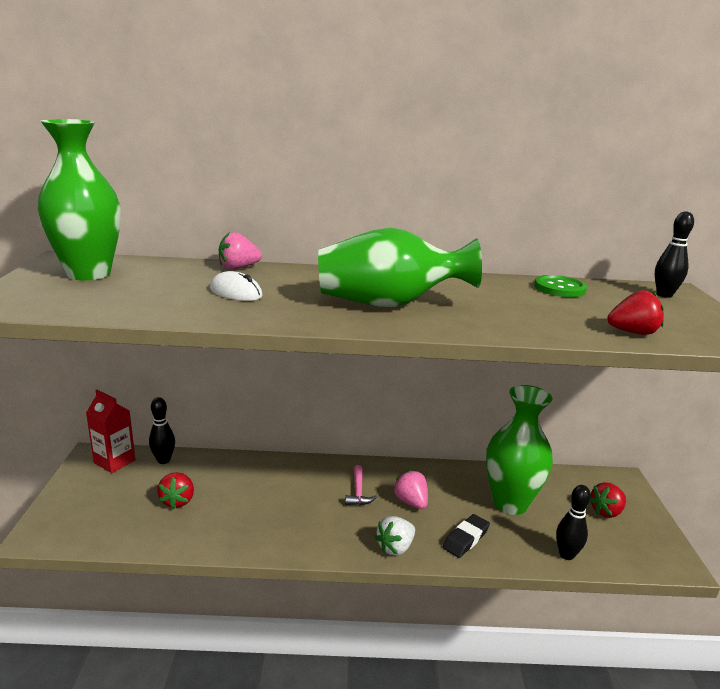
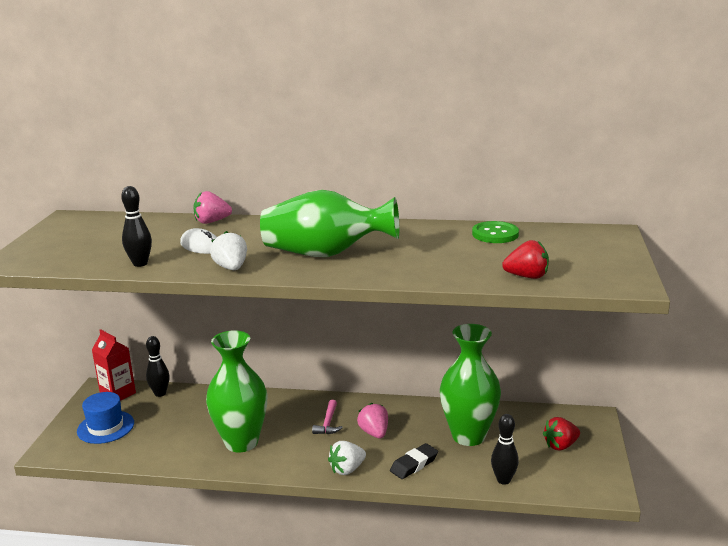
camera: 10 degrees right, 0 degrees up
green vase [37,119,121,280] -> green vase moved to [206,330,267,453]
red strawberry [157,472,194,509] -> none
black bowling pin [655,211,694,298] -> black bowling pin moved to [121,186,152,267]
none -> blue hat [77,392,134,444]
none -> white strawberry [210,231,247,270]

